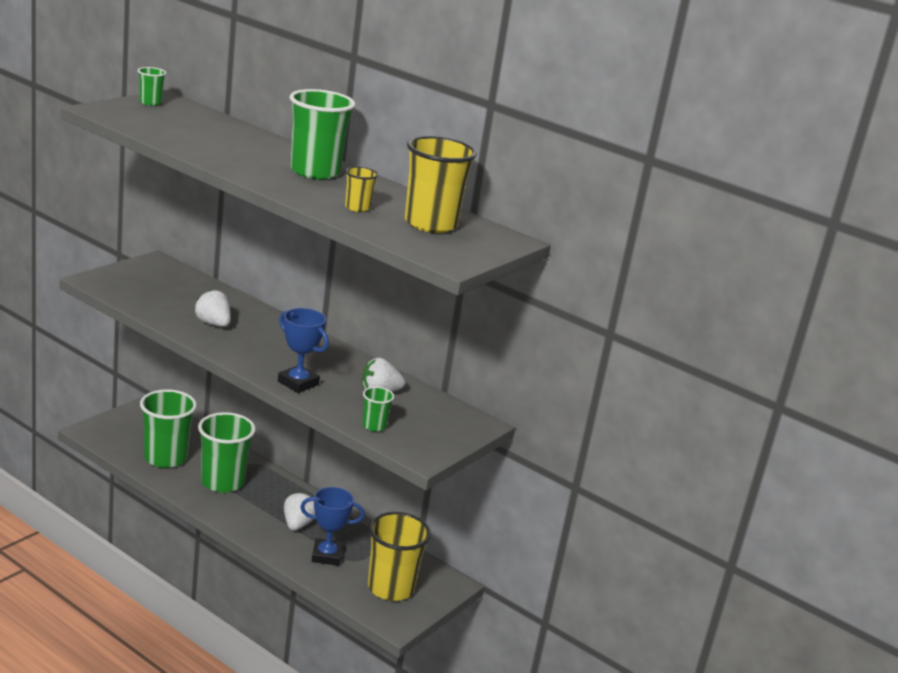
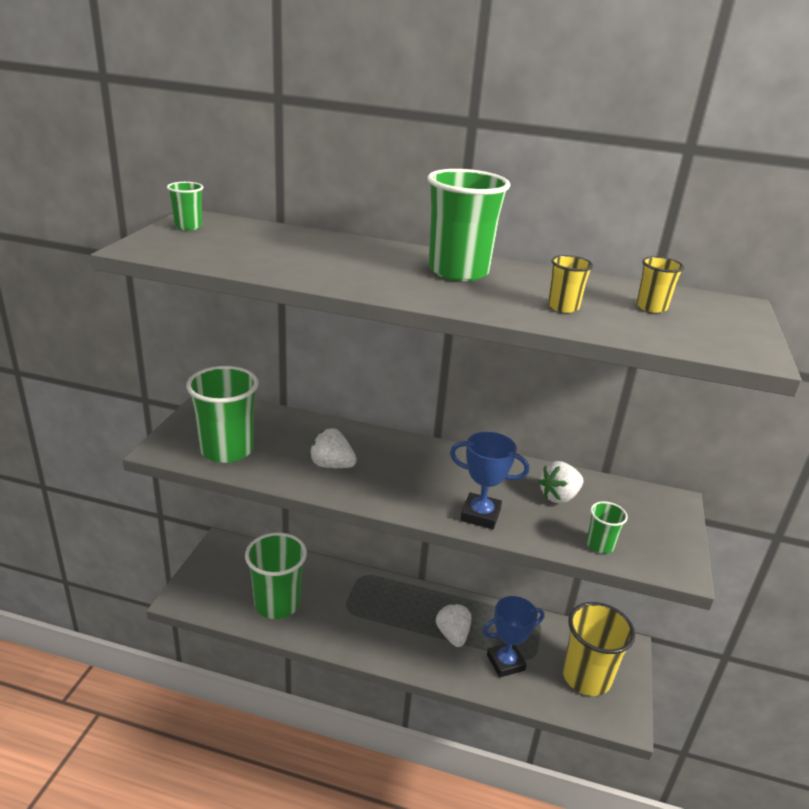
camera: 20 degrees left, 5 degrees up
green cup [198,412,256,493] -> green cup moved to [186,366,259,463]
yellow cup [405,136,477,233] -> yellow cup [636,256,684,313], size x0.48

